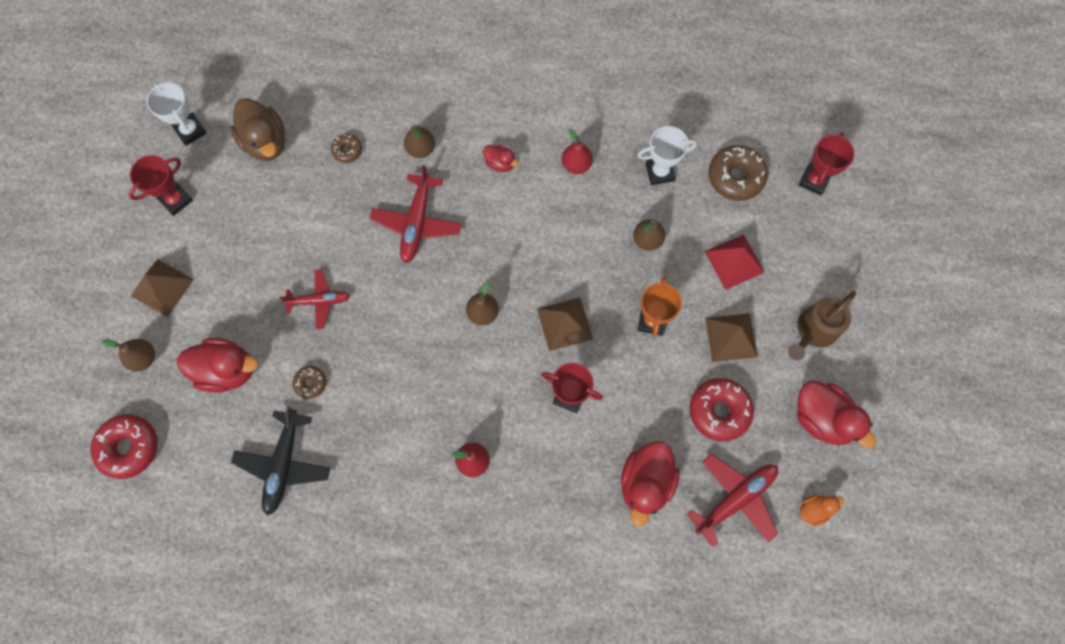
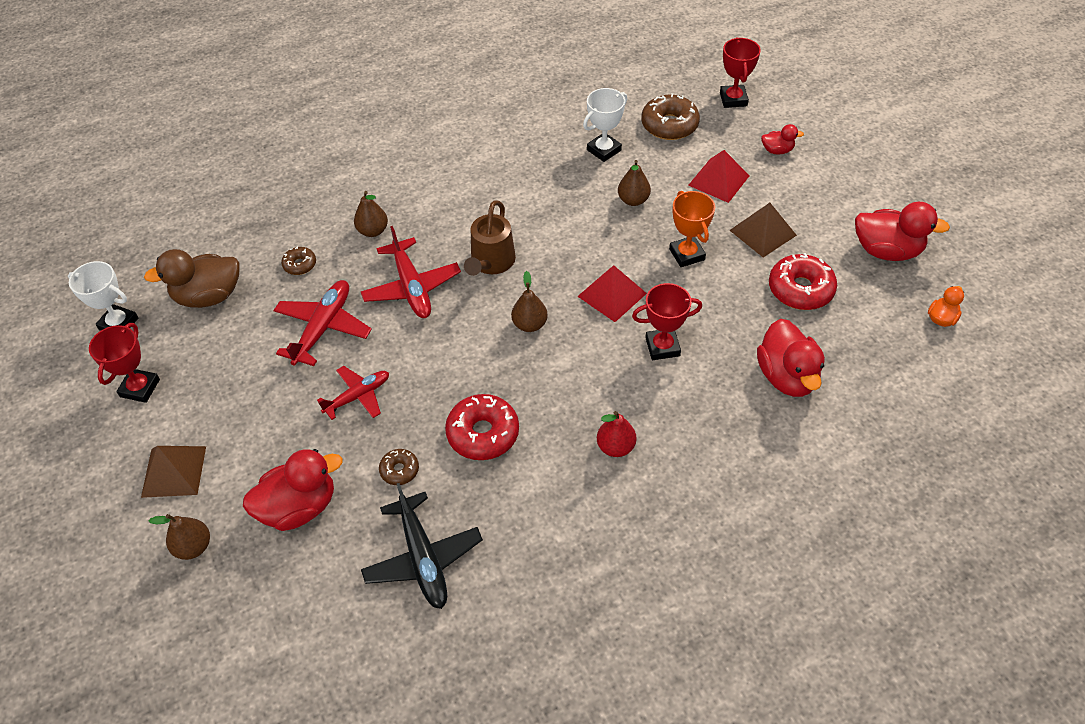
camera: 30 degrees left, 20 degrees down
red donut [90,414,158,479] -> red donut moved to [445,394,519,460]
brown duck [230,98,285,161] -> brown duck turned 135 degrees clockwise [144,249,240,308]
red duck [483,145,519,172] -> red duck moved to [761,124,804,155]
brown pyramid [537,297,593,351] -> red pyramid [577,266,647,322]
red pear [562,129,593,174] -> none
red plane [687,454,778,547] -> red plane moved to [273,280,372,366]
brown watering can [788,291,856,360] -> brown watering can moved to [464,200,516,276]

